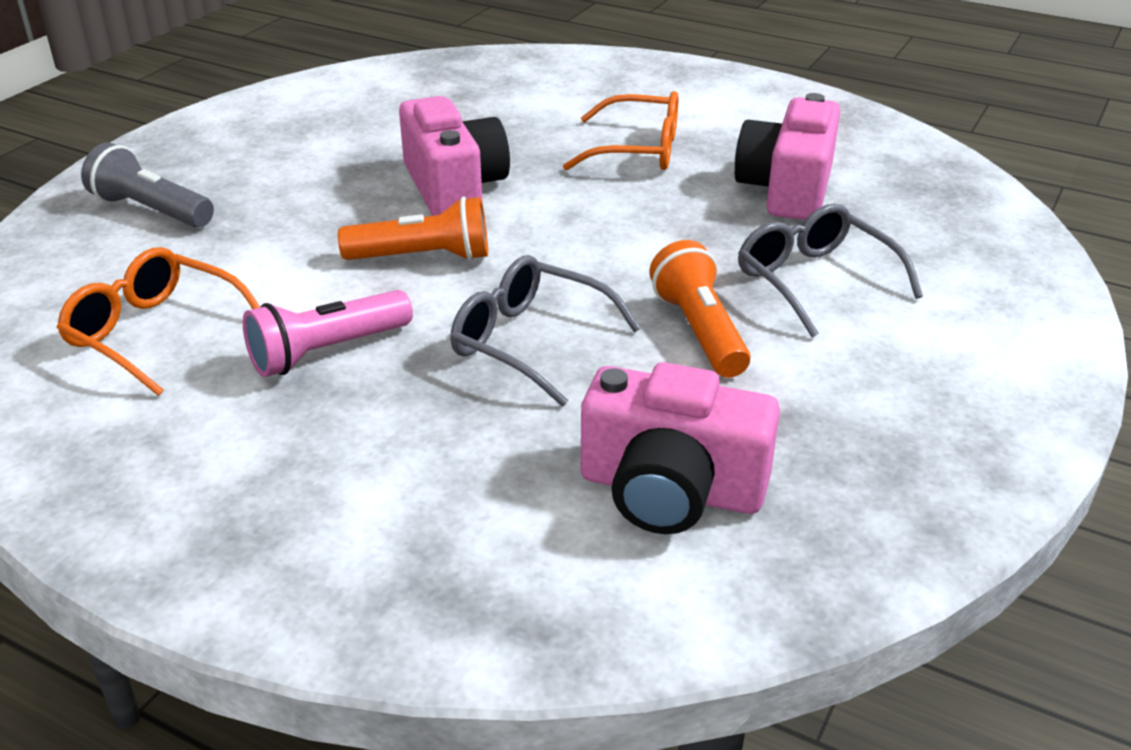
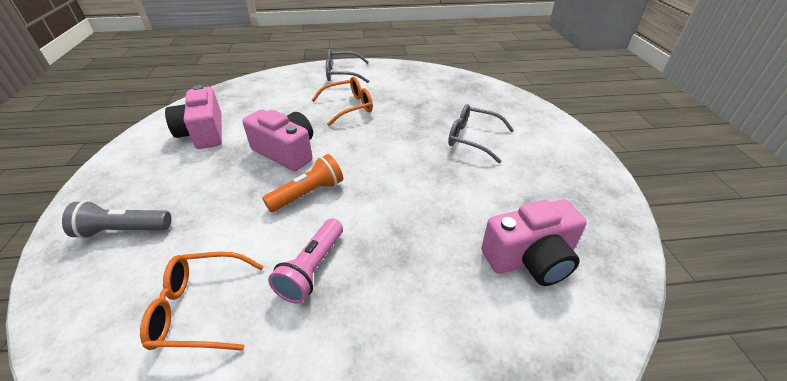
camera: 35 degrees left, 5 degrees up
grey glasses [450,255,641,407] -> grey glasses moved to [326,49,369,83]
orange flashlight [649,240,750,378] -> none
pink camera [735,93,840,220] -> pink camera moved to [165,85,222,149]

